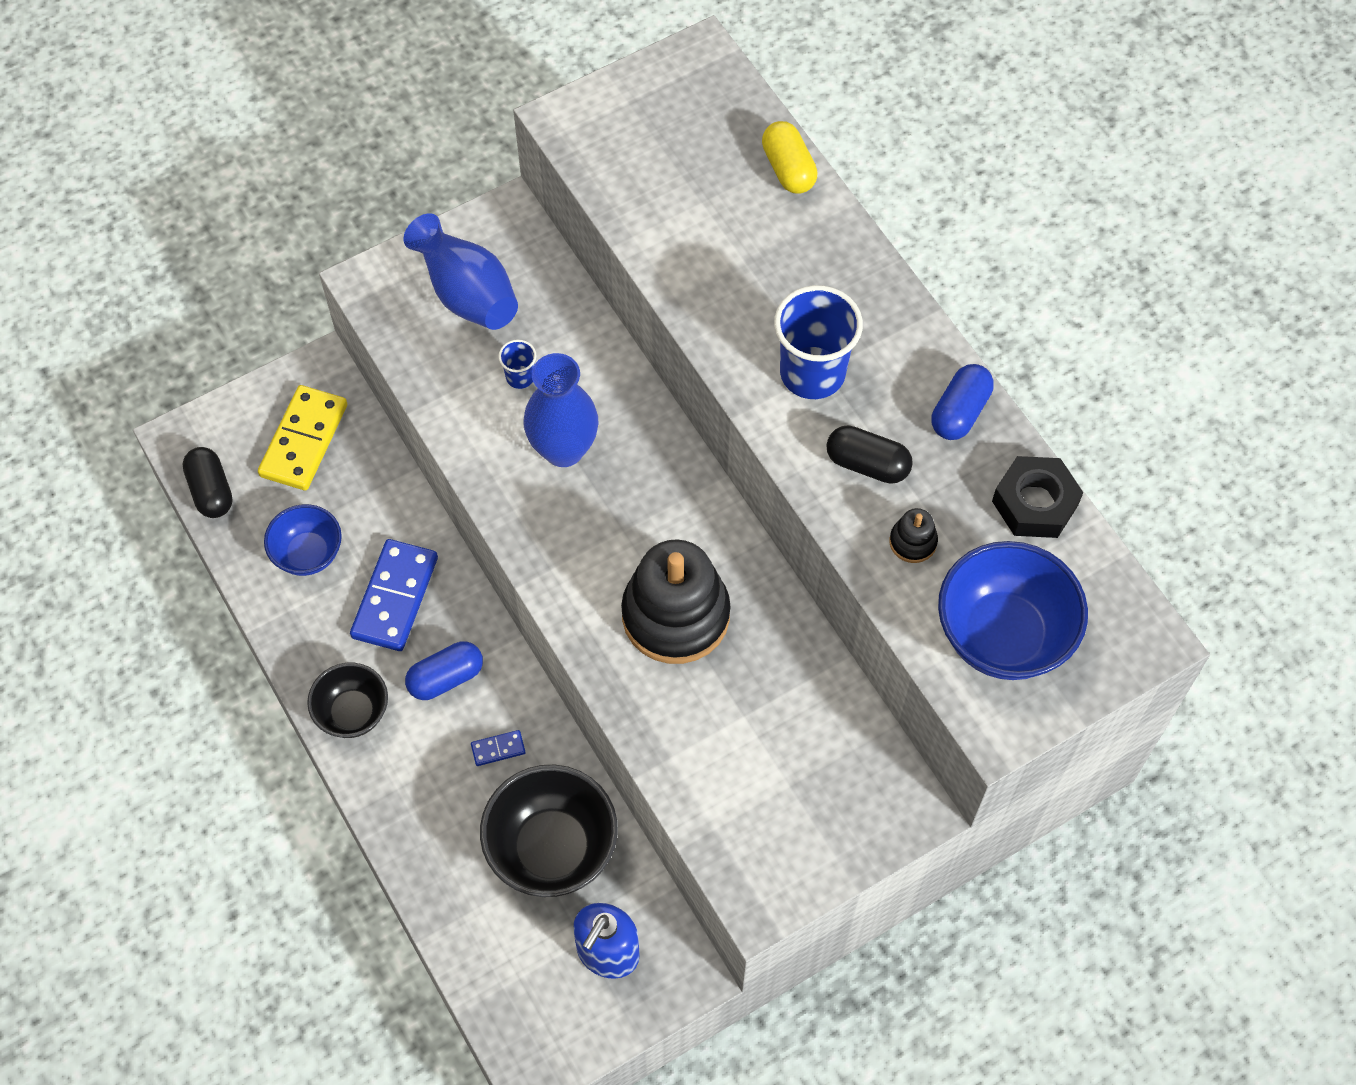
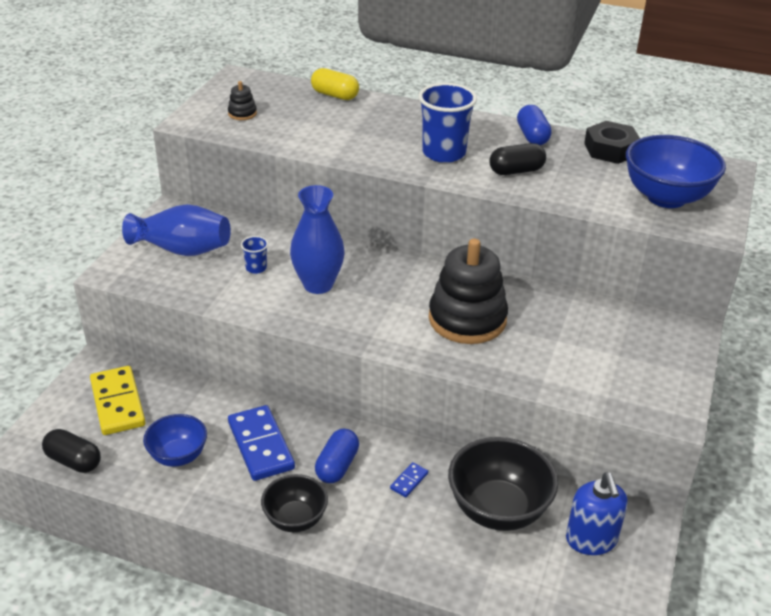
camera: 40 degrees left, 25 degrees down
black stacking toy [890,508,938,563] -> black stacking toy moved to [228,81,257,120]

